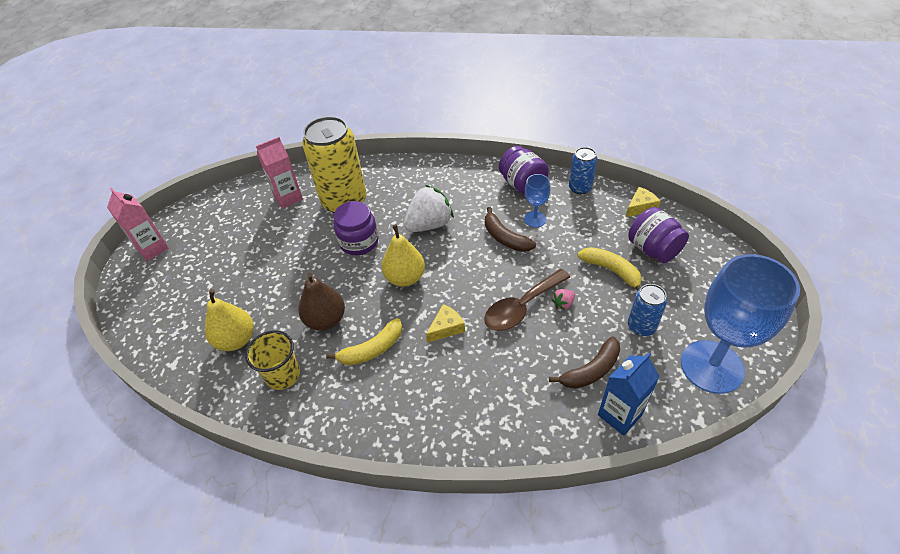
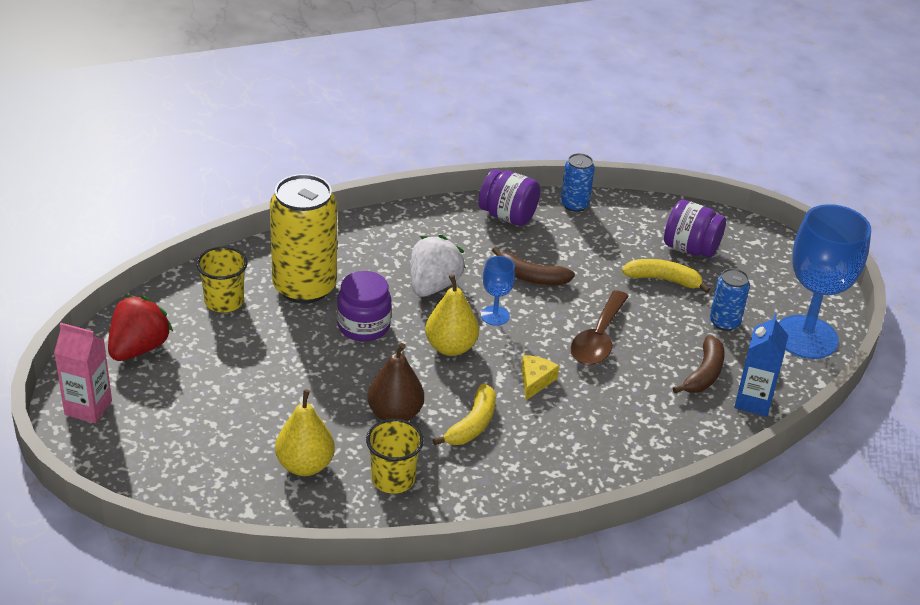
camera: 35 degrees left, 10 degrees down
pink carton [256,137,303,209] -> yellow cup [196,246,248,313]
blue goblet [524,174,550,227] -> blue goblet moved to [481,256,515,326]
pink strawberry [551,289,575,311] -> none
yellow cheese [626,187,661,217] -> none
none -> red strawberry [108,295,173,361]

